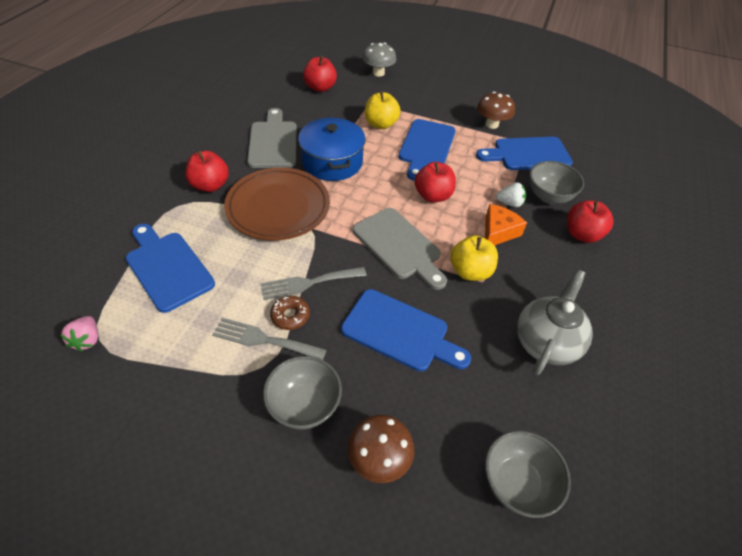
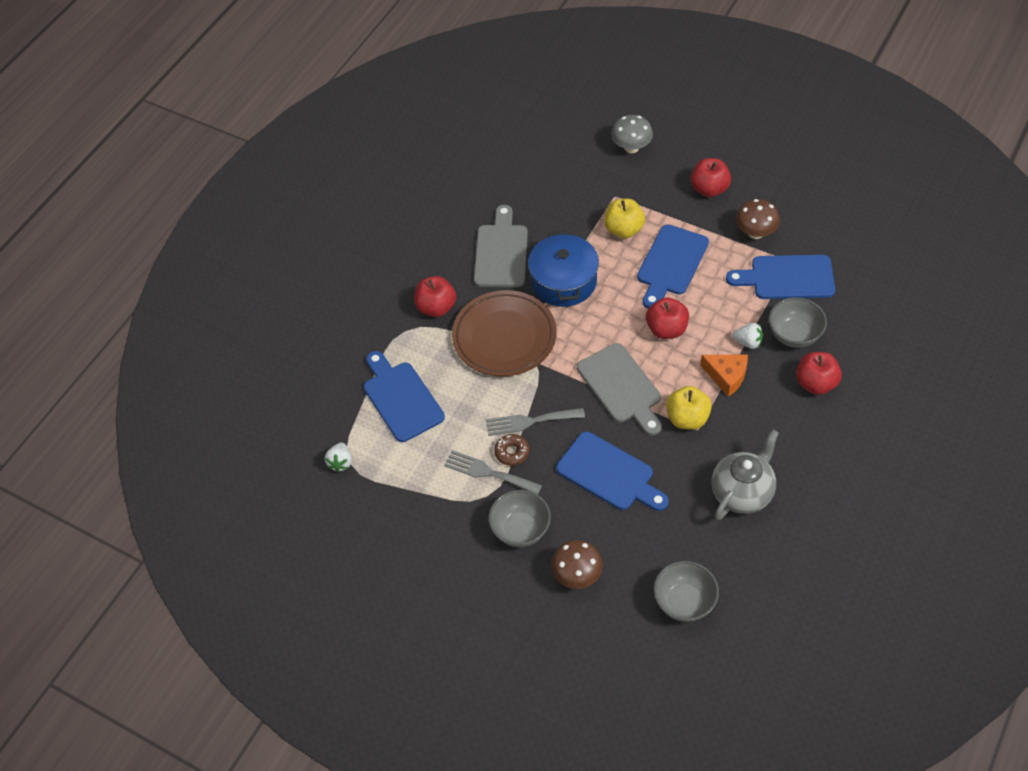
camera: 15 degrees right, 5 degrees up
pink strawberry [61,316,98,351] -> white strawberry [325,442,352,473]
red apple [303,56,337,92] -> red apple moved to [691,158,731,197]
orange cheese [485,204,527,245] -> orange cheese turned 75 degrees clockwise [700,355,748,397]

